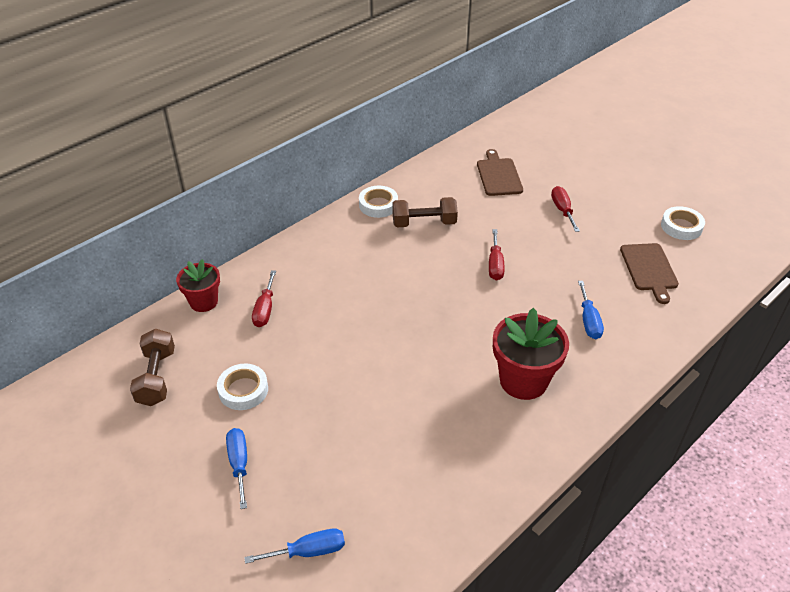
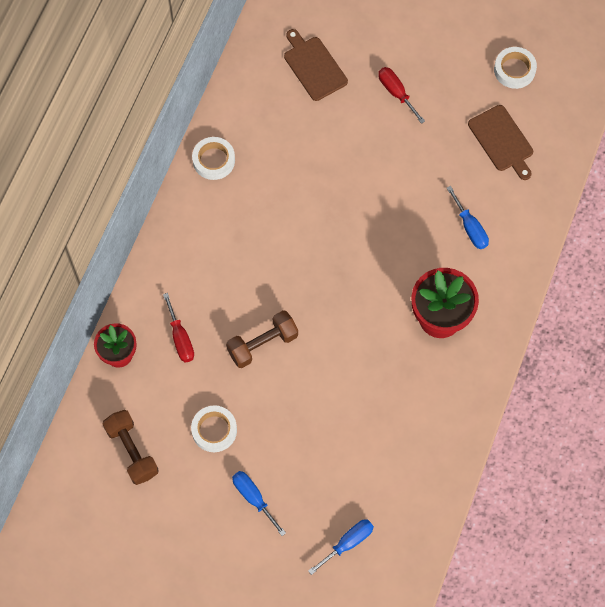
camera: 25 degrees left, 25 degrees up
brown dumbbell [392,197,458,227] -> brown dumbbell moved to [226,310,298,368]
red screwdriver [489,229,505,281] -> none

